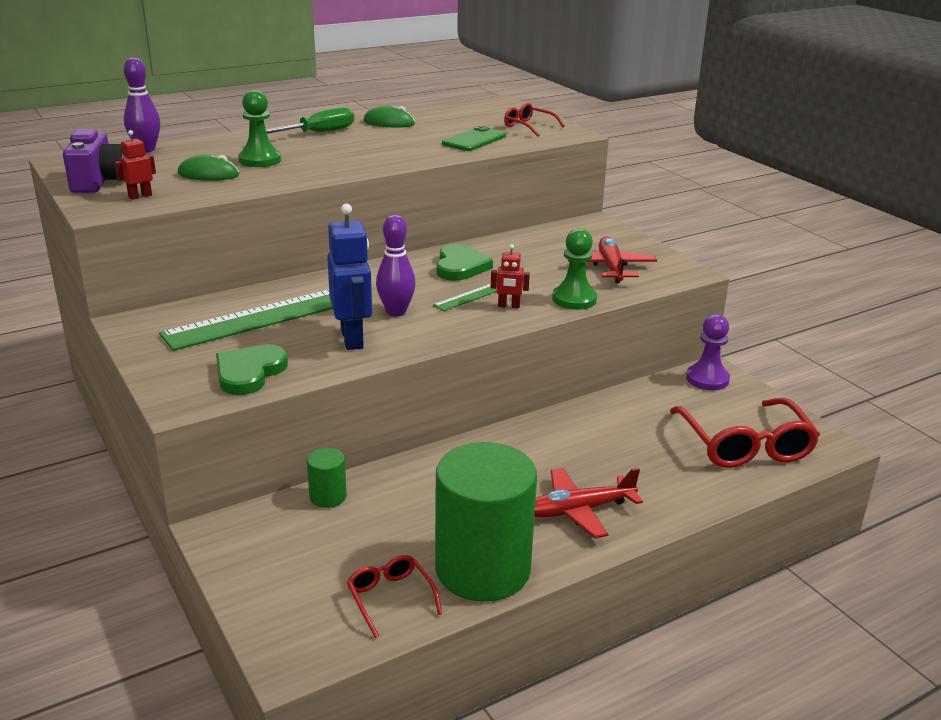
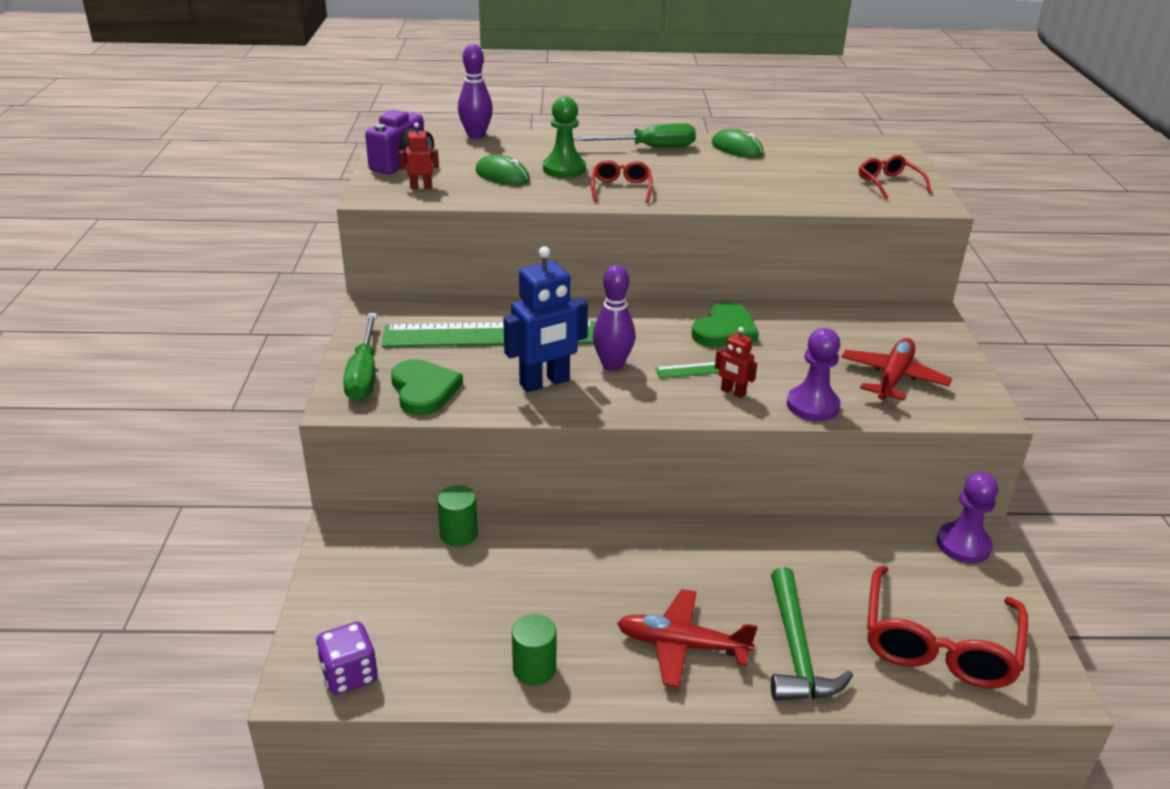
camera: 30 degrees right, 5 degrees up
green heart [216,344,288,395] -> green heart turned 105 degrees clockwise [391,359,463,415]
blue robot [327,204,372,350] -> blue robot turned 45 degrees clockwise [503,246,588,392]
red glasses [347,555,442,638] -> red glasses moved to [591,160,653,203]
green cylinder [435,442,537,602] -> green cylinder [512,614,557,685], size x0.42
green phone [442,126,506,151] -> none
green pawn [552,228,597,310] -> purple pawn [787,328,841,421]
none -> purple dice [316,622,378,695]
none -> green screwdriver [343,313,377,401]
none -> green hammer [771,567,853,701]

